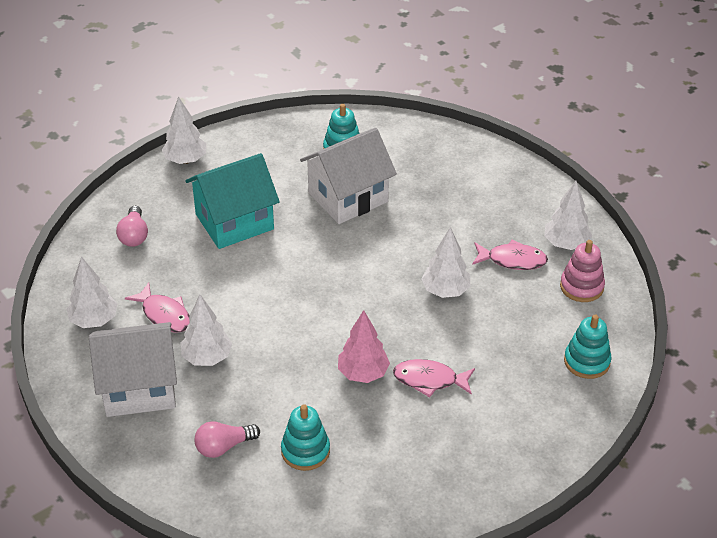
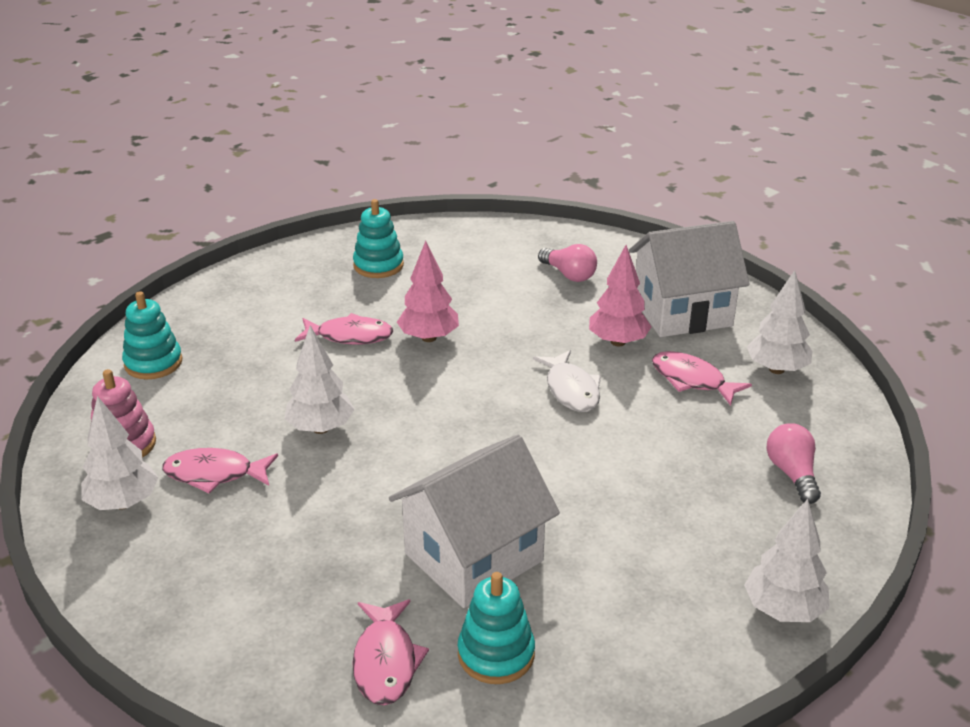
camera: 175 degrees right, 10 degrees down
white tree [180,294,232,366] -> pink tree [589,245,652,347]
turquoise house [185,153,280,249] -> none
pink light bulb [194,421,260,458] -> pink light bulb turned 75 degrees clockwise [538,244,597,282]
turquoise stacking toy [281,404,330,471] -> turquoise stacking toy moved to [353,199,404,278]
none -> pink fish [352,599,429,705]
none -> white fish [533,350,601,412]

